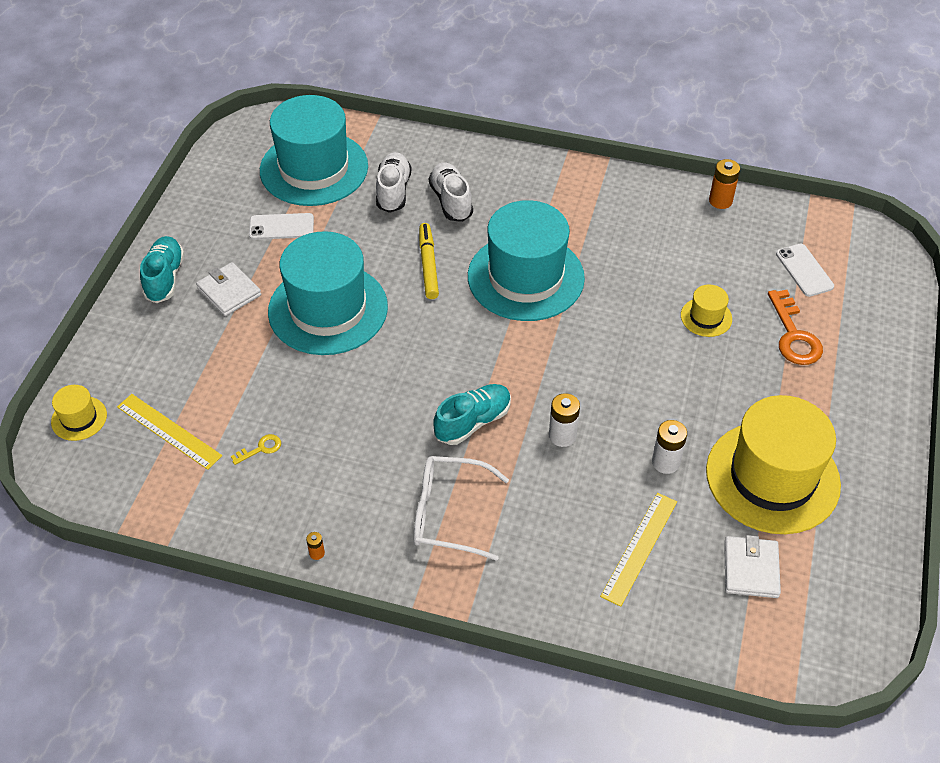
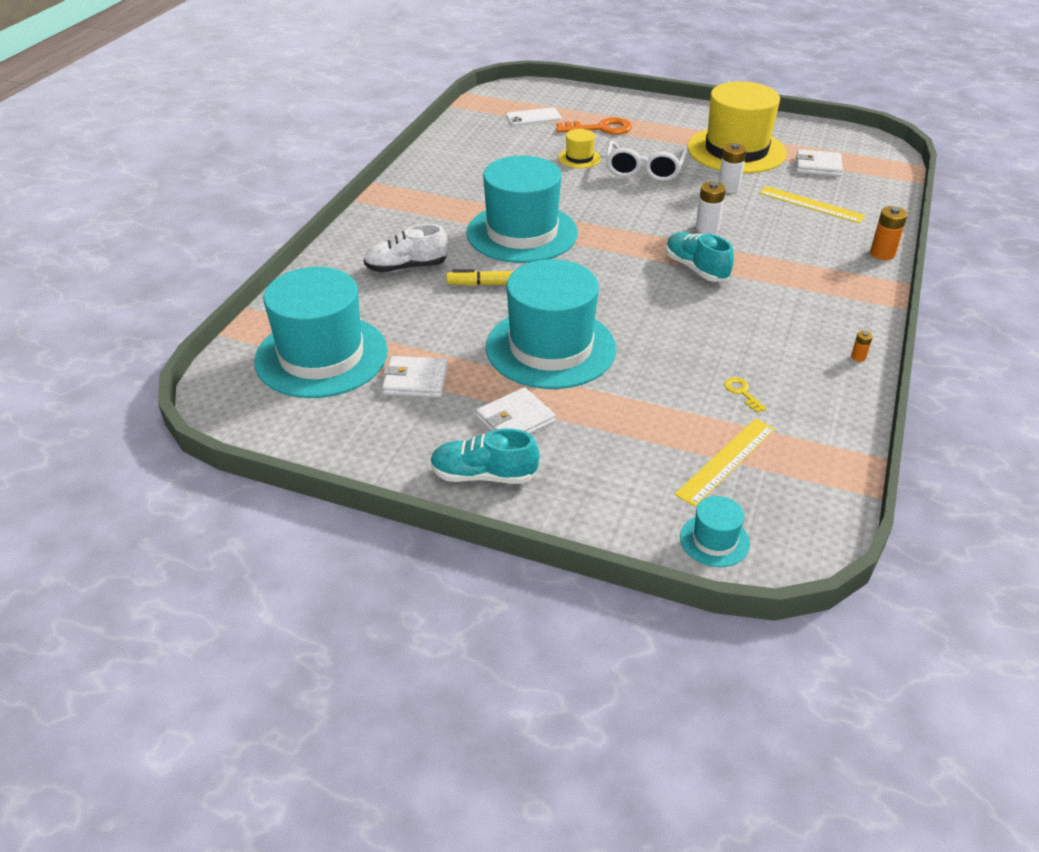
camera: 85 degrees left, 10 degrees down
yellow hat [51,385,107,441] -> turquoise hat [680,496,750,567]
white phone [249,213,314,240] -> white wallet [382,356,448,398]
white shoe [376,152,412,213] -> none
white glasses [414,456,509,561] -> white glasses moved to [606,141,687,181]
orange battery [709,159,740,209] -> orange battery moved to [870,206,908,260]

